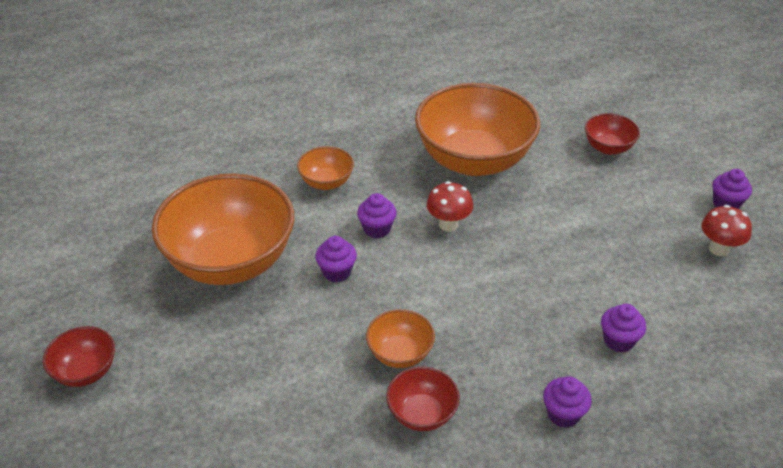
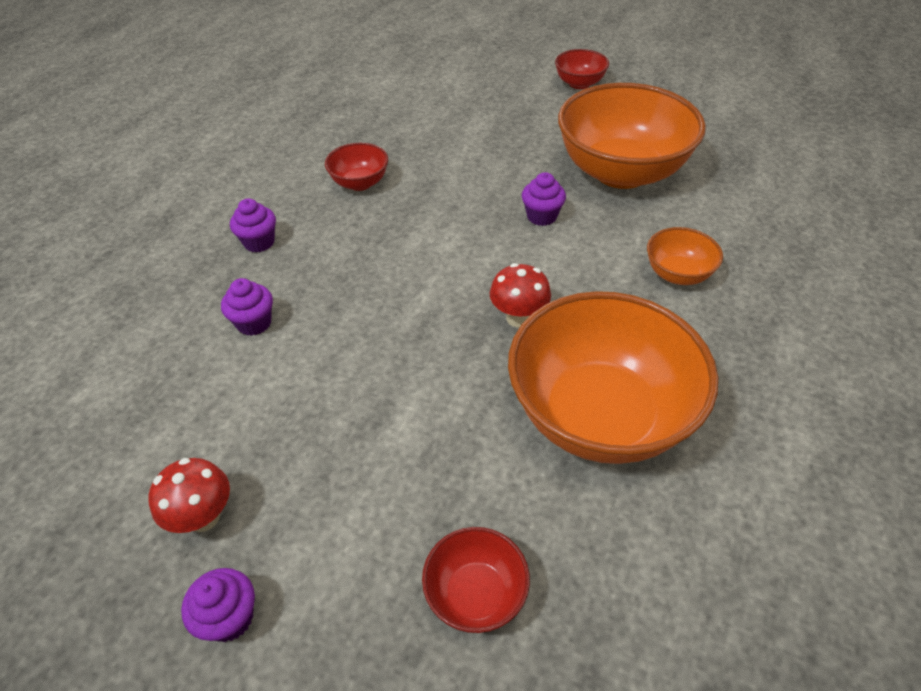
camera: 135 degrees right, 5 degrees up
purple cupcake [357,193,397,238] -> none
orange bowl [366,309,435,368] -> none

